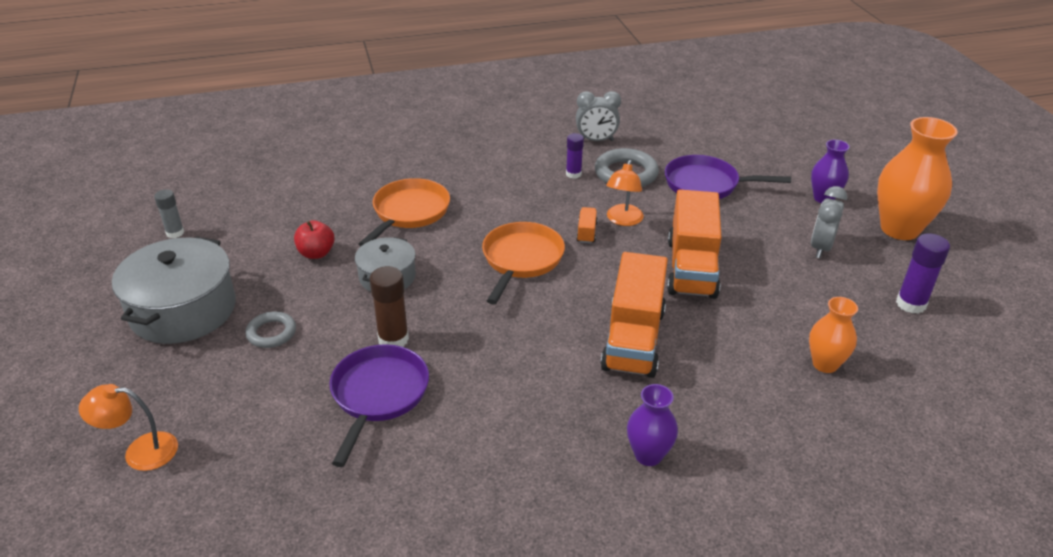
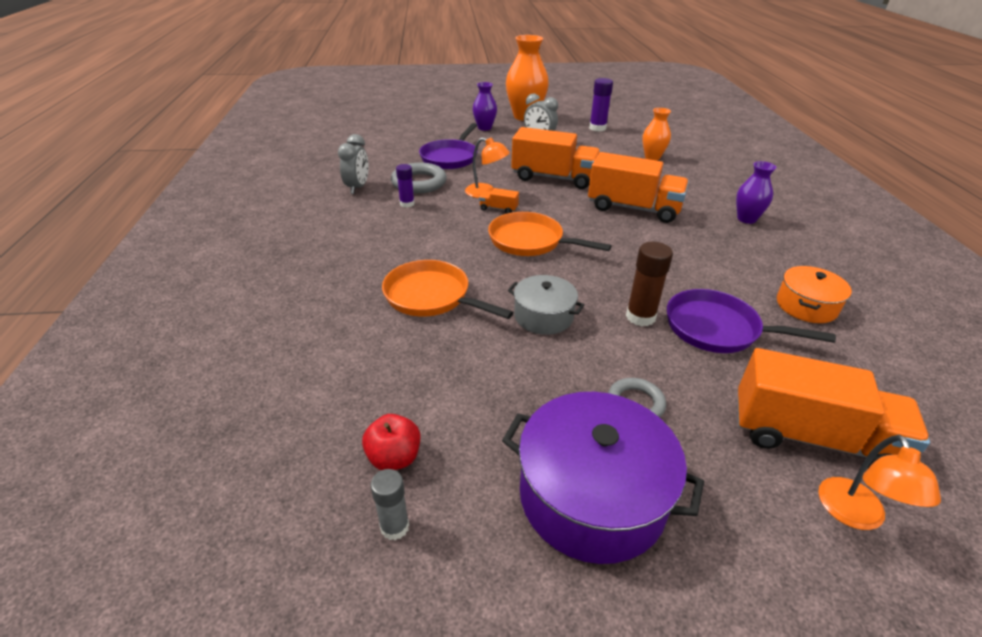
camera: 80 degrees left, 0 degrees up
grey pot [112,237,236,344] -> purple pot [502,392,704,564]
red apple [294,220,334,259] -> red apple moved to [362,414,420,470]
none -> orange truck [737,348,930,468]
none -> orange pot [777,266,852,323]

